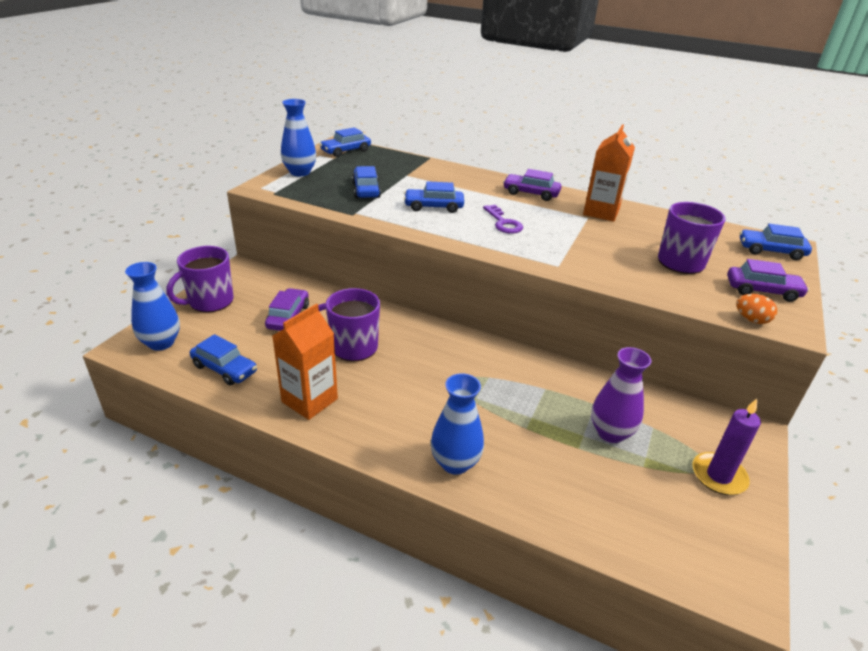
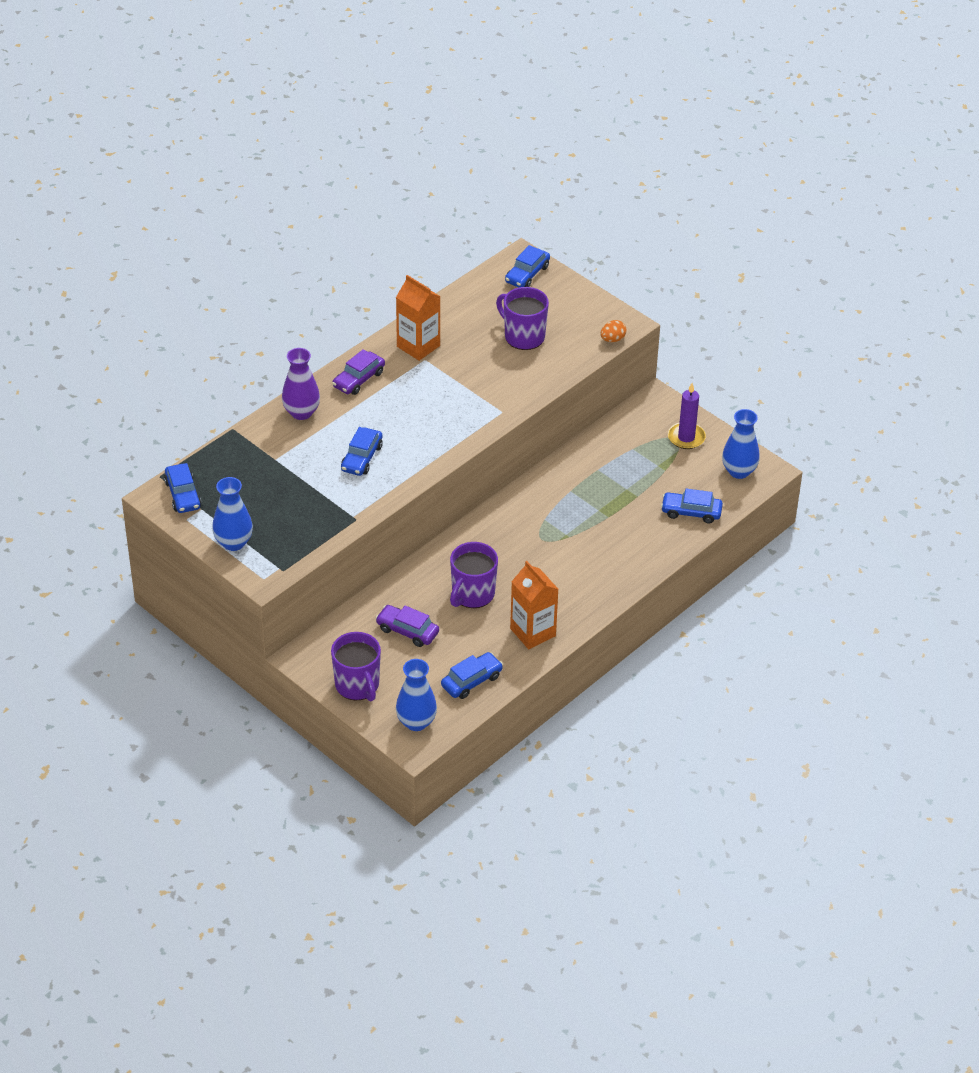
camera: 70 degrees left, 10 degrees up
blue car [352,166,381,198] -> blue car moved to [661,488,723,523]
blue vase [431,373,484,475] -> blue vase moved to [722,409,760,479]
purple key [483,205,523,234] -> none
purple vase [591,347,652,443] -> purple vase moved to [282,348,320,420]
purple car [727,259,809,302] -> none

